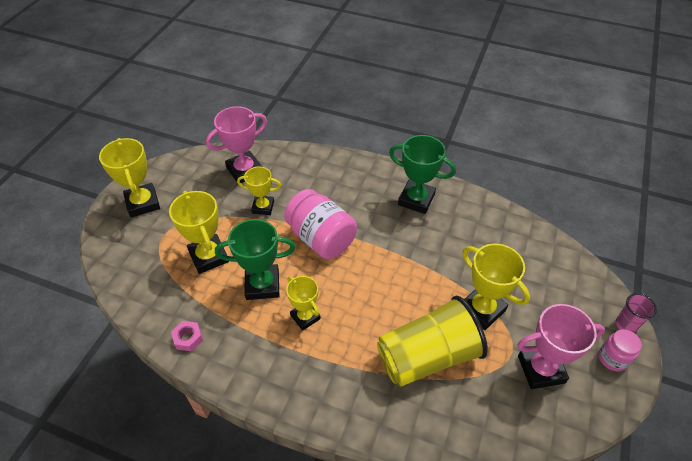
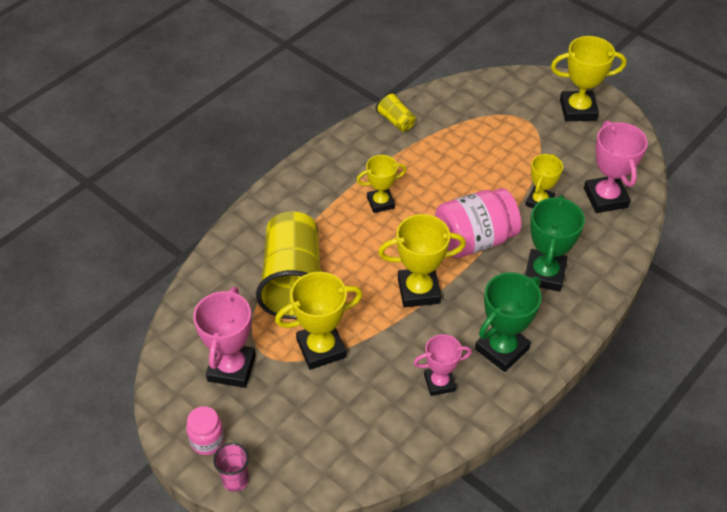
camera: 110 degrees right, 0 degrees up
yellow trophy [169,191,229,274] -> yellow trophy moved to [378,214,466,308]
pink nut [171,321,203,351] -> yellow cup [376,92,416,132]
green trophy [215,219,295,300] -> green trophy moved to [525,195,585,292]
none -> pink trophy [414,334,472,396]

